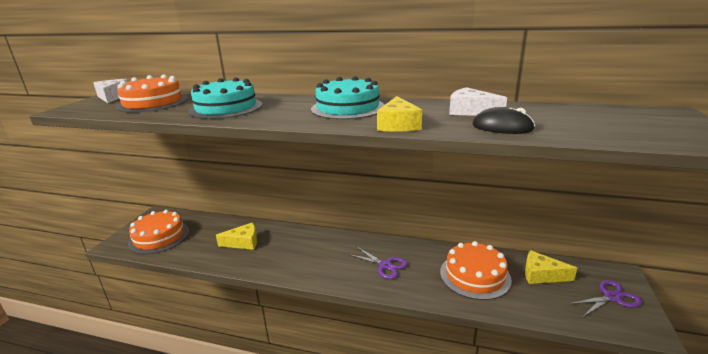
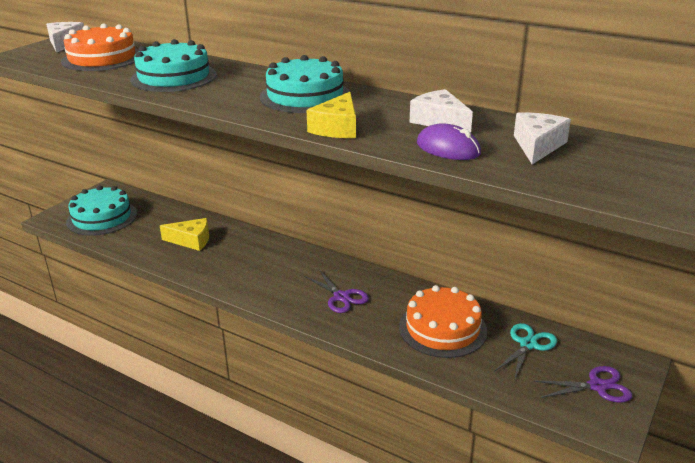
camera: 15 degrees right, 5 degrees up
orange cake [128,210,189,254] -> turquoise cake [66,186,137,236]
black mouse [473,107,535,134] -> purple mouse [417,123,481,160]
yellow cheese [525,250,577,284] -> turquoise scissors [495,323,557,381]
none -> white cheese [514,112,571,164]

